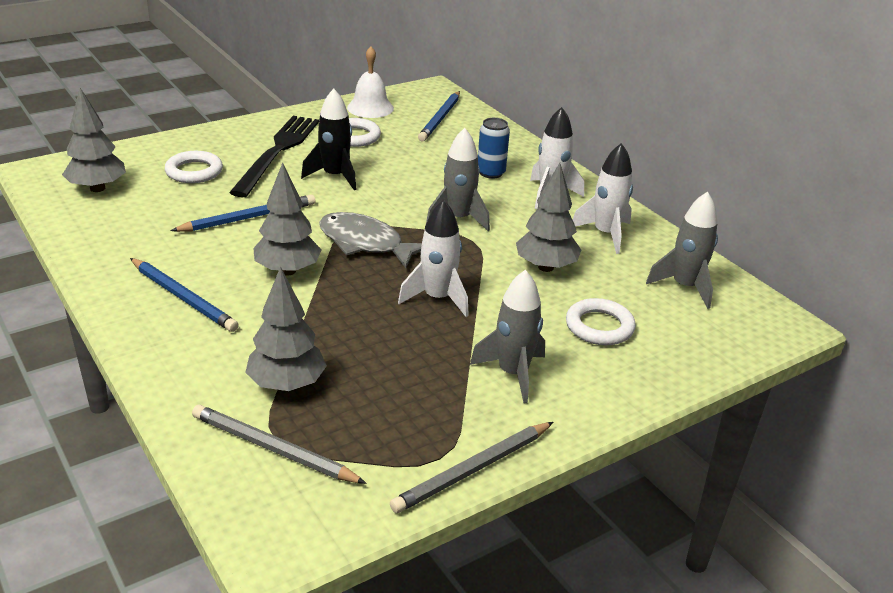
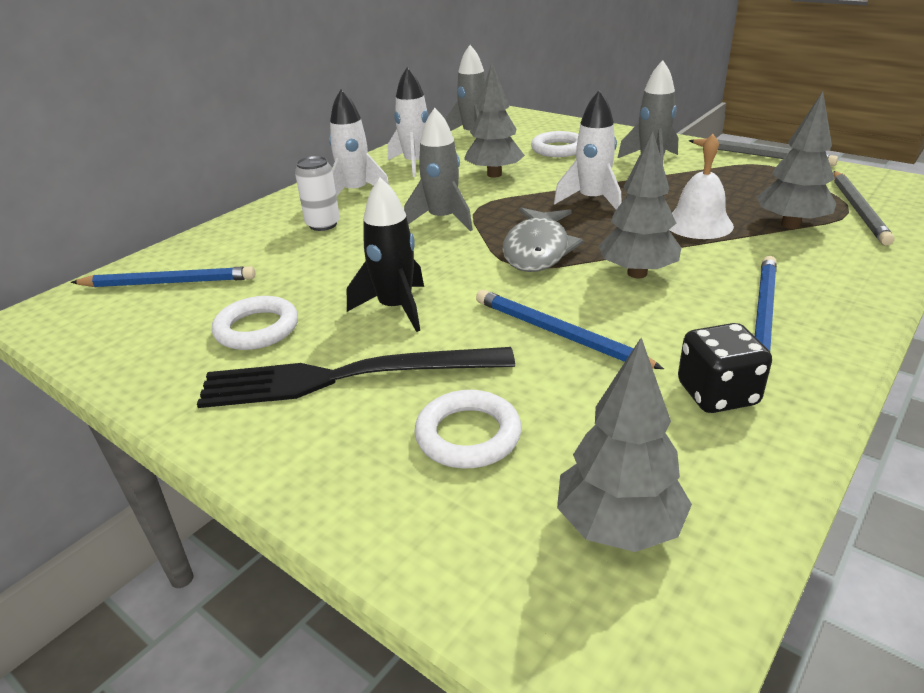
camera: 105 degrees left, 0 degrees up
white bell [347,47,394,118] -> white bell moved to [669,134,734,239]
blue can [478,118,510,179] -> white can [295,156,340,231]
none -> black dice [678,323,772,413]

